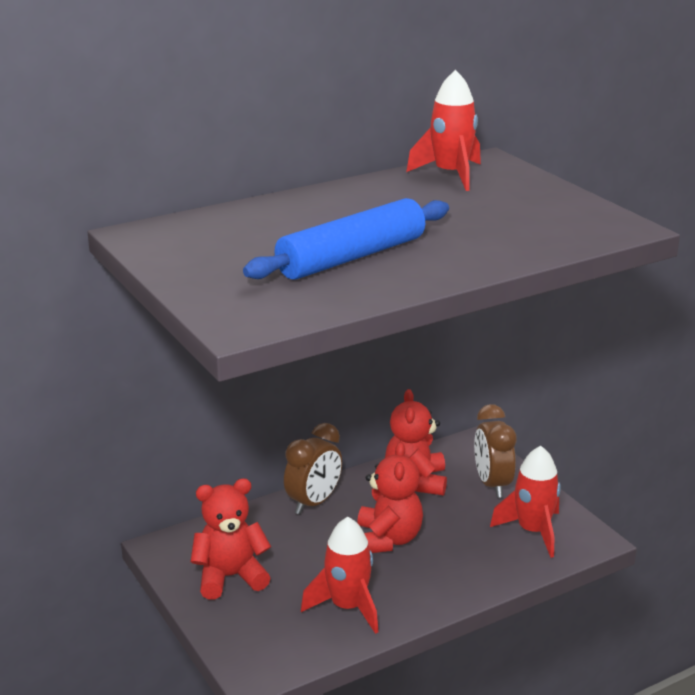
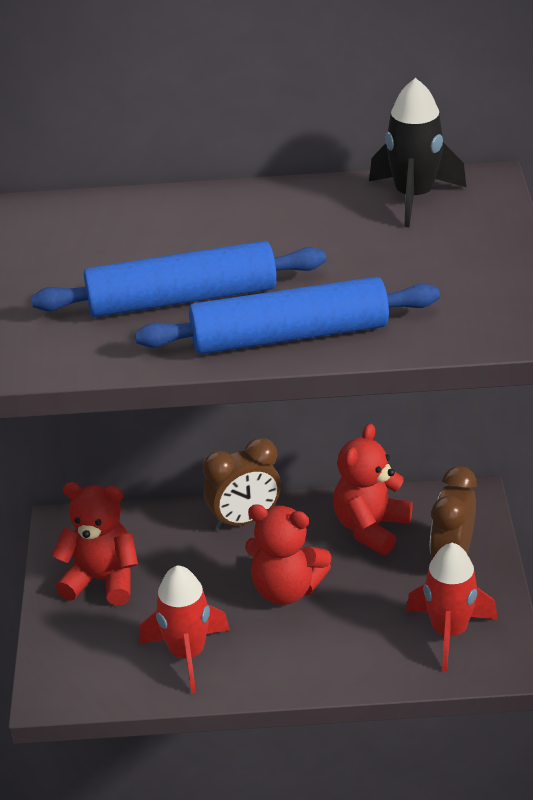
camera: 30 degrees right, 10 degrees up
red teddy bear [357,442,423,553] -> red teddy bear turned 75 degrees clockwise [245,504,332,605]
red rocket [406,70,481,191] -> black rocket [369,78,466,227]
none -> blue rolling pin [135,277,440,354]

